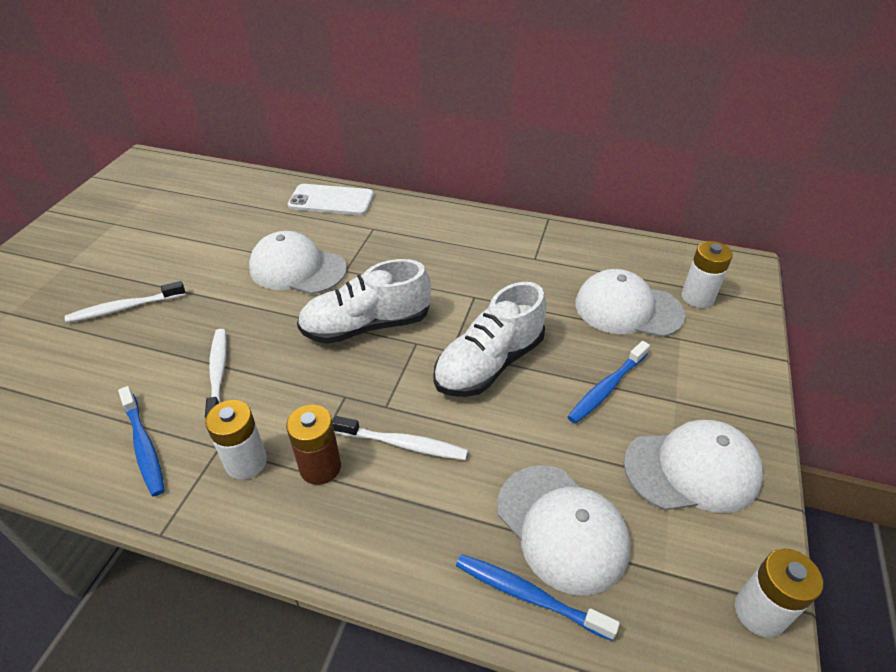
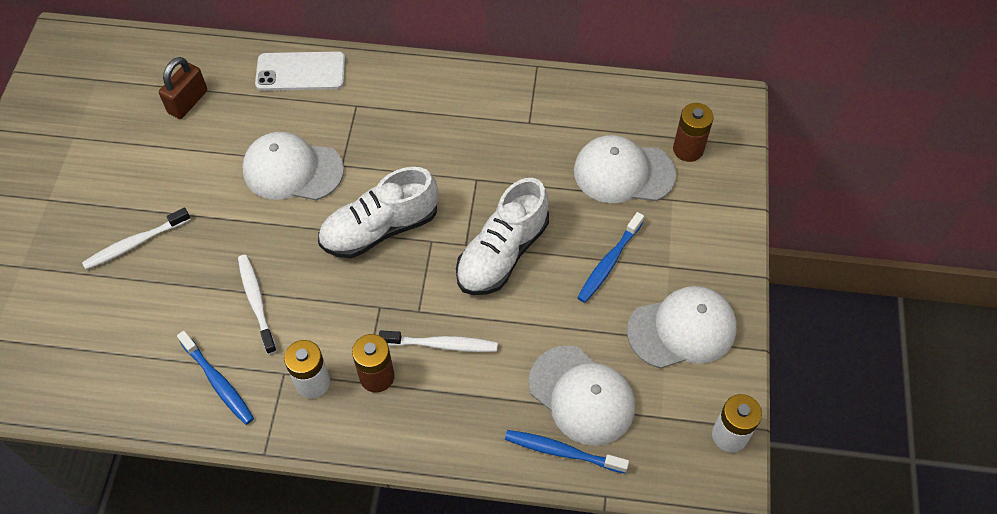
camera: 10 degrees left, 15 degrees up
white battery [681,241,733,308] -> brown battery [673,103,714,162]
none -> brown padlock [159,57,207,119]

